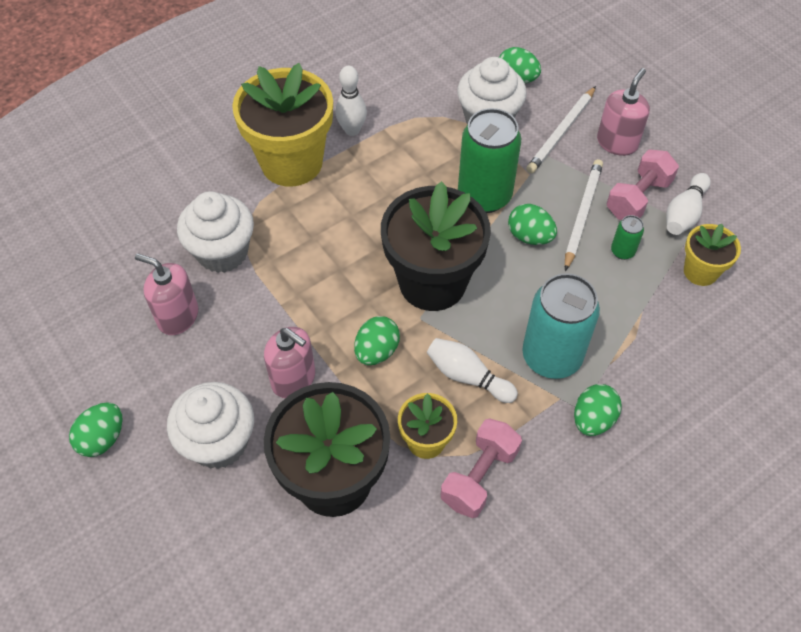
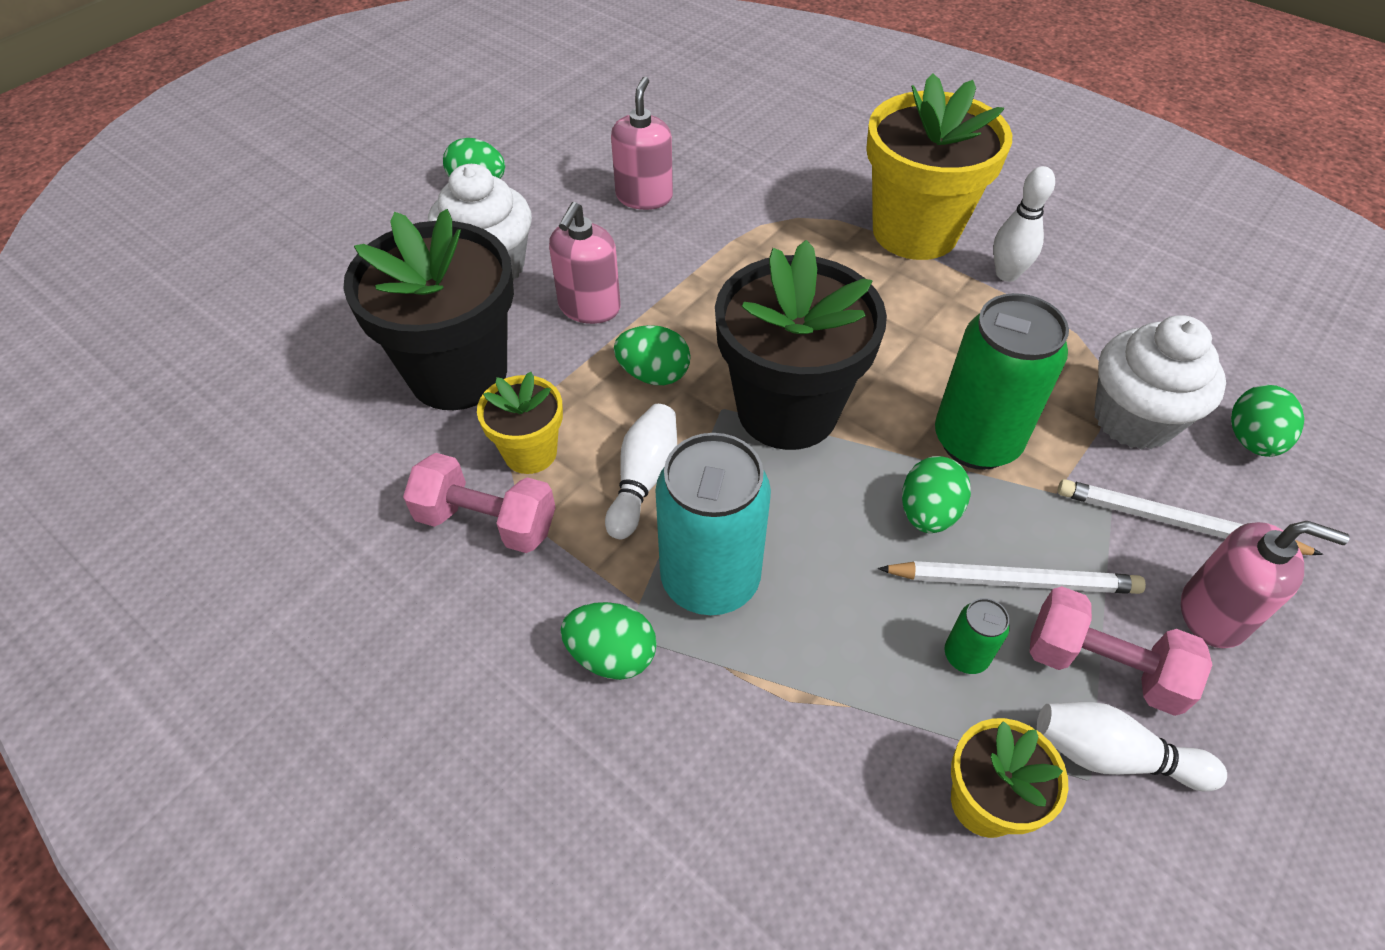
camera: 75 degrees right, 5 degrees down
white cupcake [177,191,254,273] -> none

